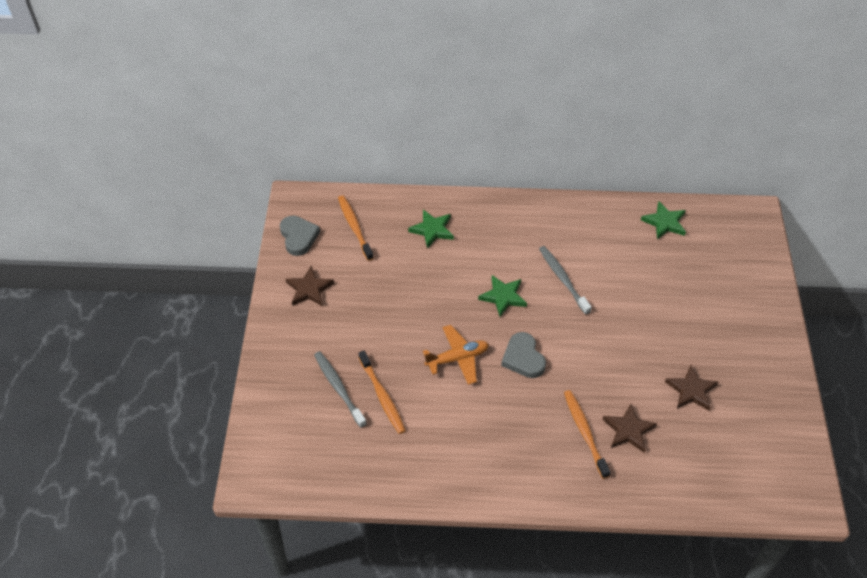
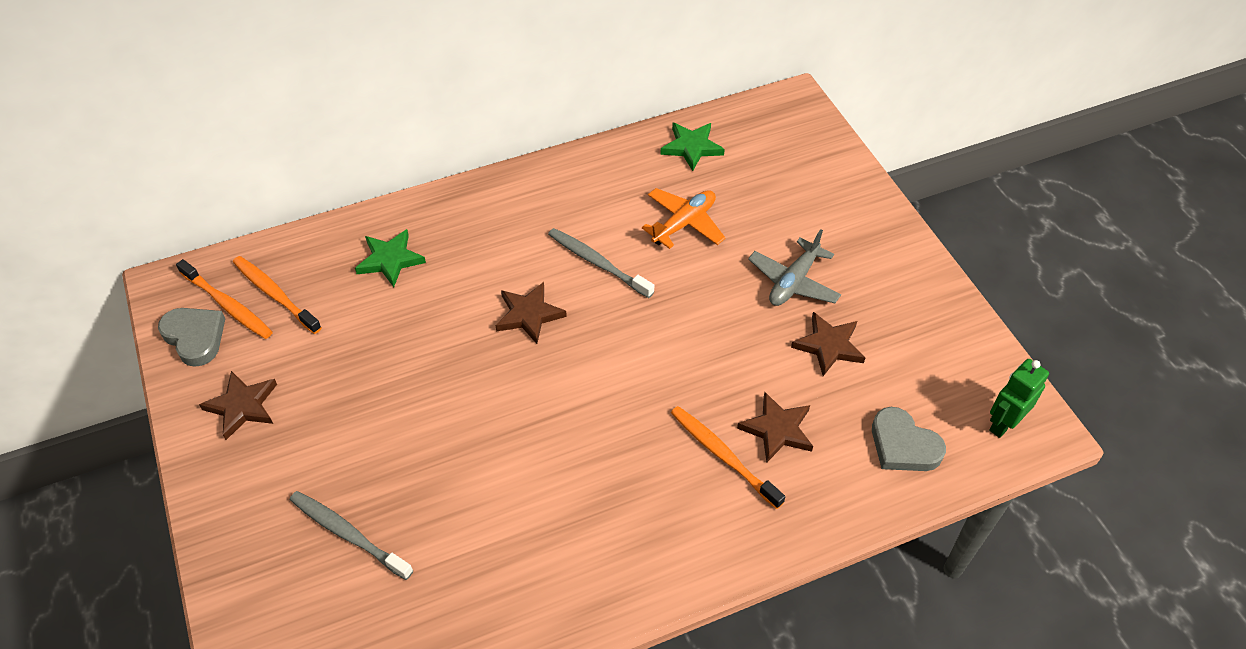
camera: 25 degrees left, 0 degrees up
orange toothbrush [358,350,406,434] -> orange toothbrush moved to [176,259,273,339]
orange plane [423,325,489,385] -> orange plane moved to [642,188,726,249]
green star [478,275,527,317] -> brown star [496,282,567,344]
grey heart [501,332,546,378] -> grey heart moved to [872,407,946,471]
none -> grey plane [748,230,841,306]
none -> green robot [989,359,1049,438]

